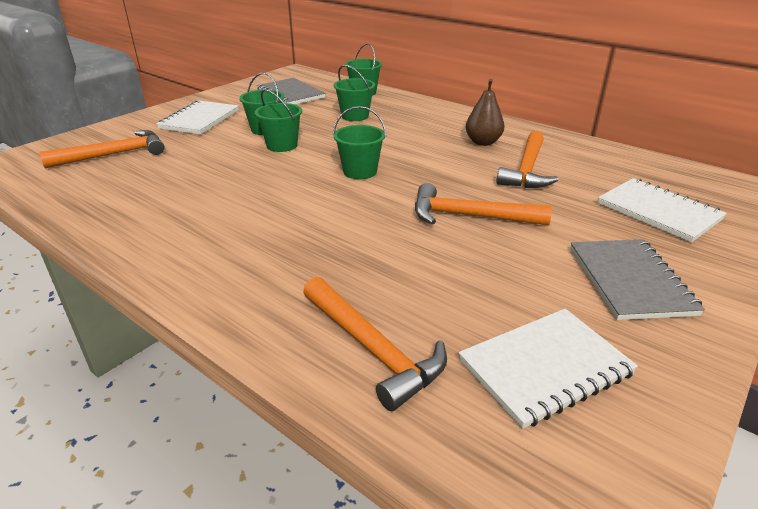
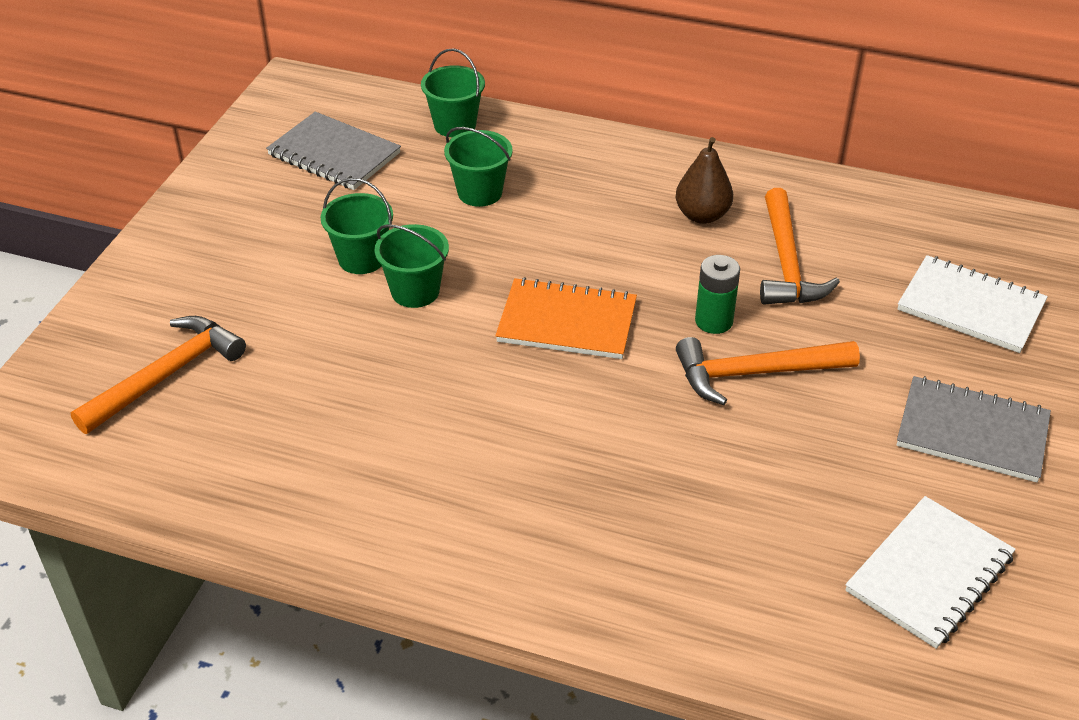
camera: 20 degrees left, 10 degrees up
white notebook [156,100,239,135] -> none
orange hammer [303,277,447,411] -> none
green bucket [333,106,386,179] -> orange notebook [495,277,637,359]
grey notebook [570,239,705,320] -> grey notebook turned 45 degrees counterclockwise [897,376,1051,483]
none -> green battery [695,255,740,334]

